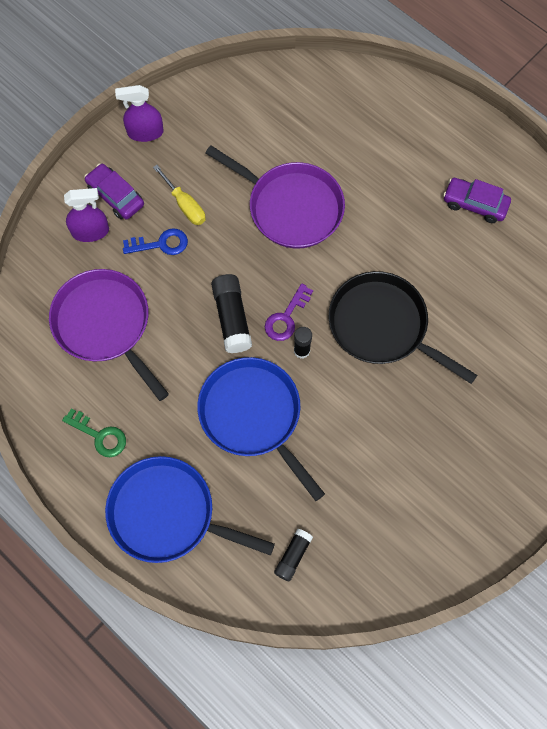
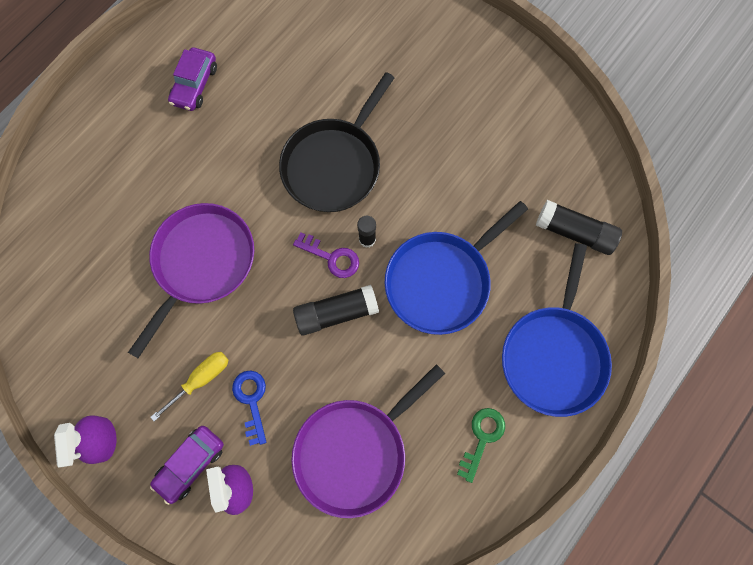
camera: 95 degrees left, 5 degrees up
black glue stick [274,528,313,582] -> black glue stick [536,200,622,255], size x1.63

